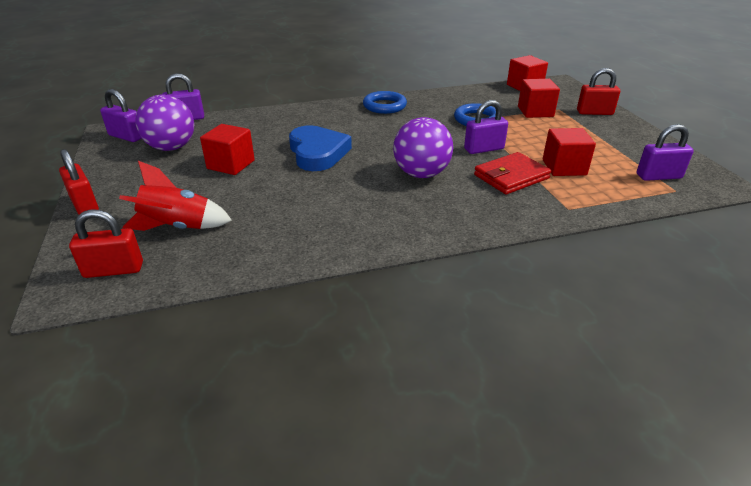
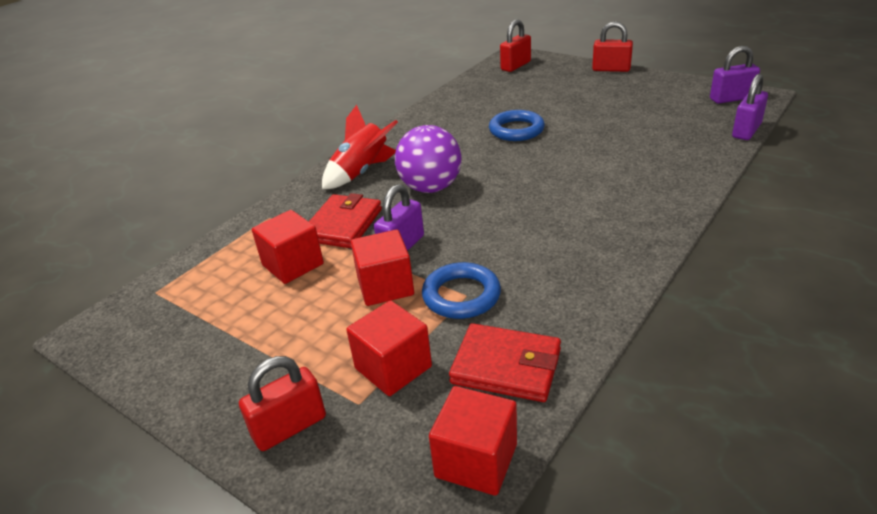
camera: 145 degrees right, 0 degrees up
red rocket [119,161,232,231] -> red rocket moved to [322,105,398,189]
purple ball [136,95,194,151] -> none
red cube [200,124,255,175] -> red cube moved to [351,230,414,306]
blue heart [289,125,352,171] -> none
blue ring [363,91,407,114] -> blue ring moved to [489,110,545,141]
purple padlock [637,124,694,181] -> none
none -> red wallet [449,323,561,402]

